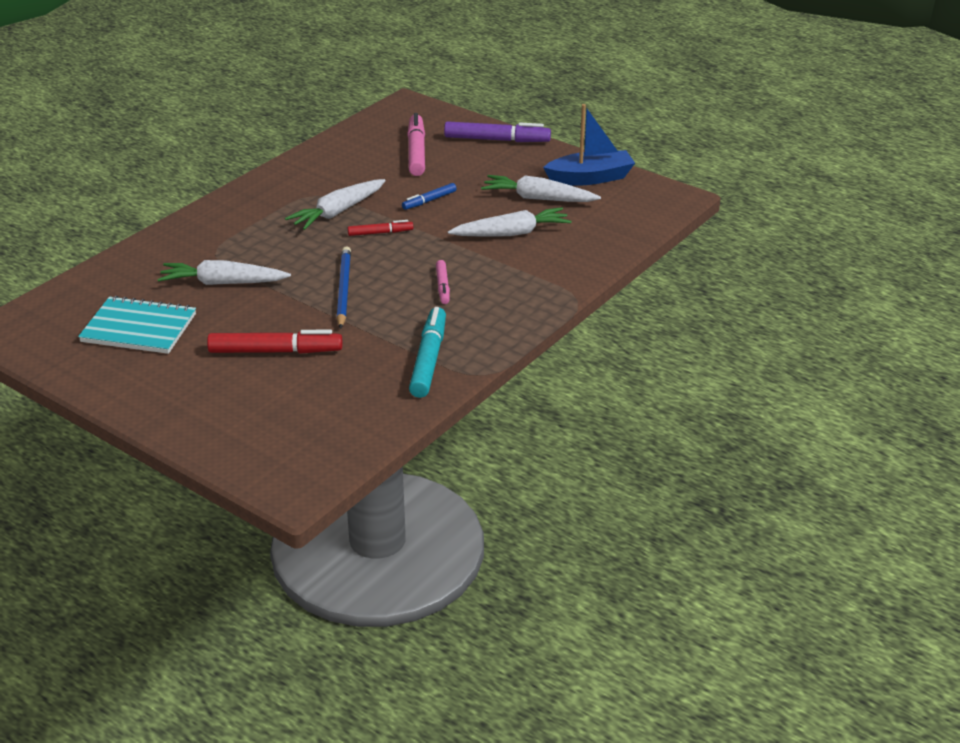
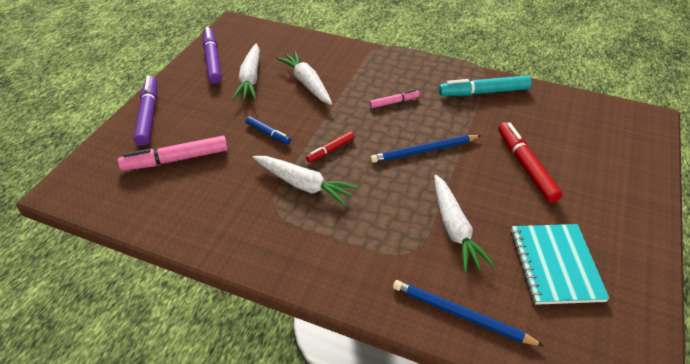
camera: 105 degrees left, 10 degrees up
red marker [348,220,413,236] -> red marker turned 105 degrees counterclockwise [306,131,355,162]
blue boat [543,104,635,186] -> purple marker [203,27,222,84]
none -> blue pencil [393,280,544,346]

